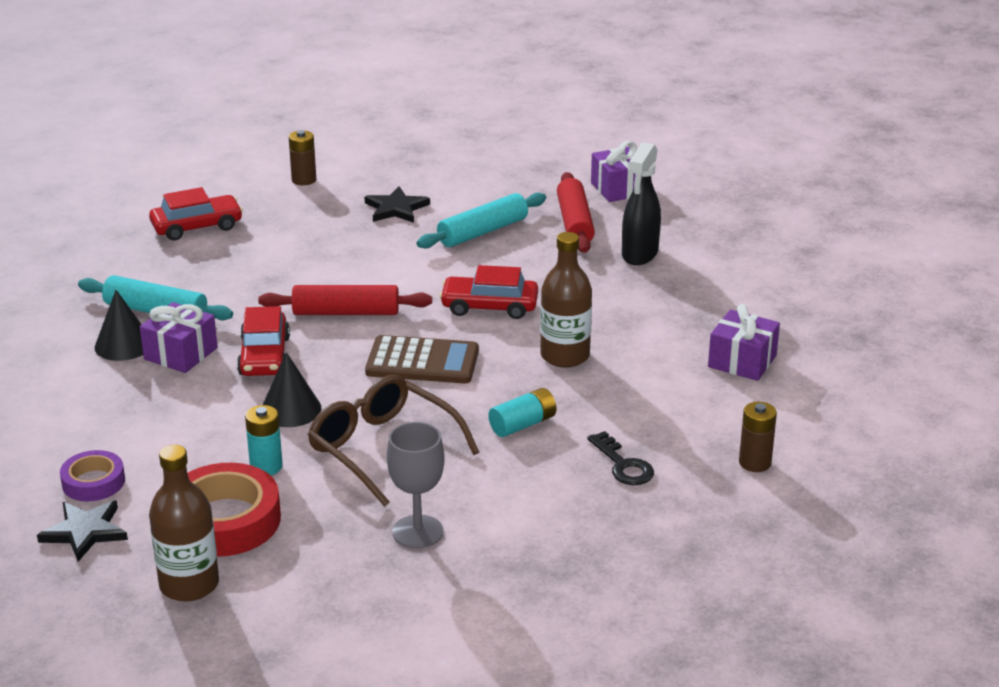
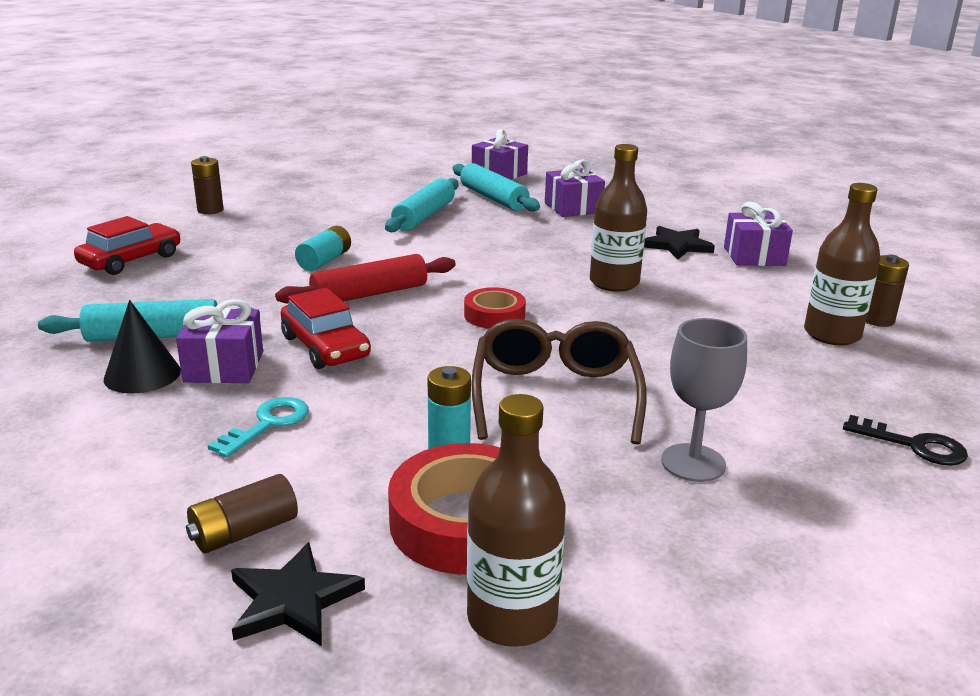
camera: 30 degrees left, 5 degrees down
purple tape [60,450,125,501] -> brown battery [186,474,298,553]
black cone [263,352,321,427] -> none
brown glasses [308,375,479,507] -> brown glasses turned 75 degrees clockwise [471,319,647,445]
black star [364,186,430,223] -> black star moved to [644,226,715,259]
brown calculator [365,335,479,384] -> red tape [464,287,526,329]
red car [439,265,538,319] -> none
turquoise battery [488,388,556,437] -> turquoise battery moved to [295,226,351,271]
red rolling pin [557,172,595,253] -> turquoise rolling pin [453,163,540,211]
black key [587,431,654,485] -> black key moved to [843,415,968,466]
black spray bottle [622,142,661,265] -> purple gift [545,159,605,217]
none -> turquoise key [207,397,309,458]
none -> brown bottle [804,183,880,345]

